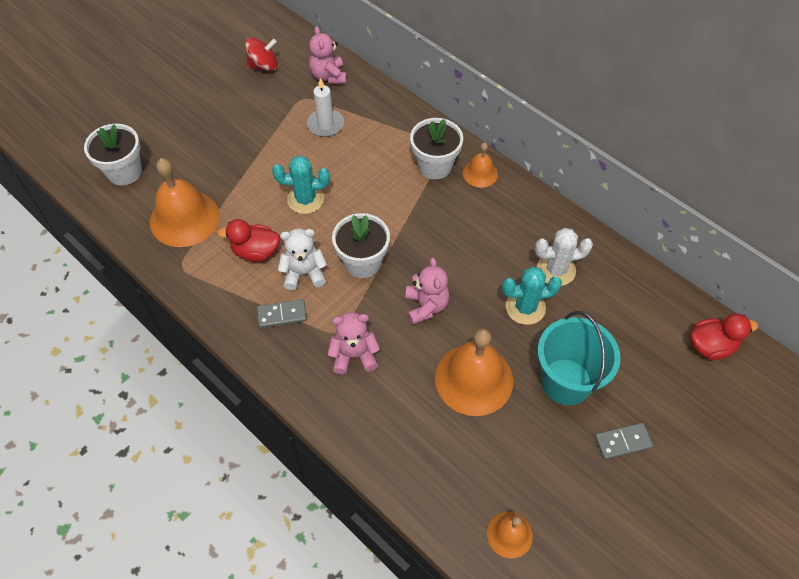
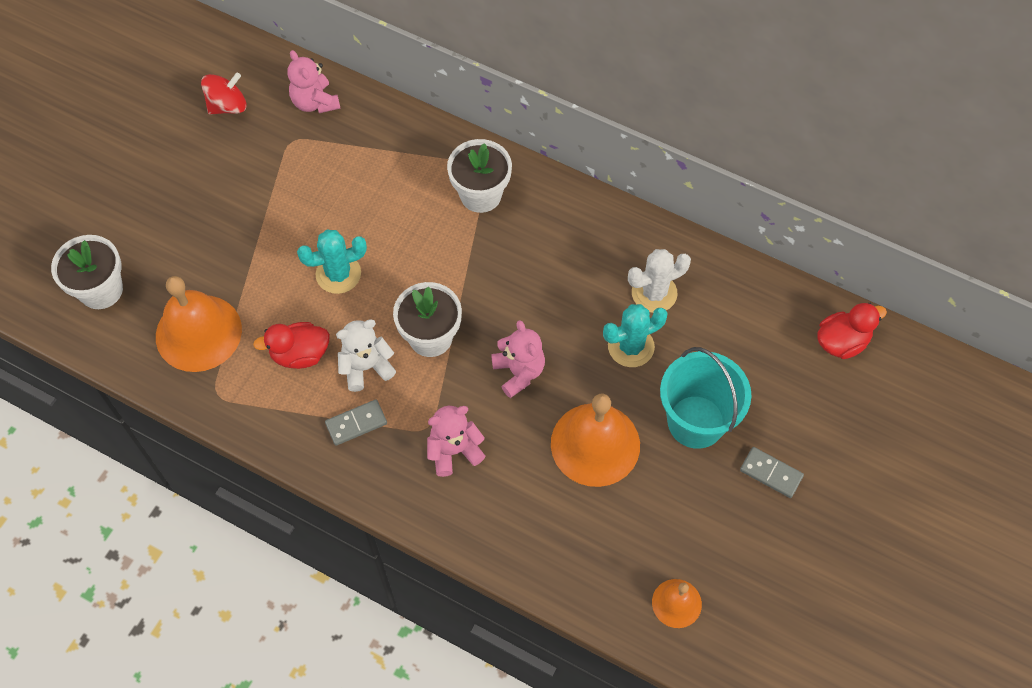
camera: 15 degrees left, 5 degrees up
white candle [307,78,344,137] -> none
orange bell [463,143,498,188] -> none
grey domino [595,423,653,459] -> grey domino turned 60 degrees clockwise [740,447,804,498]

